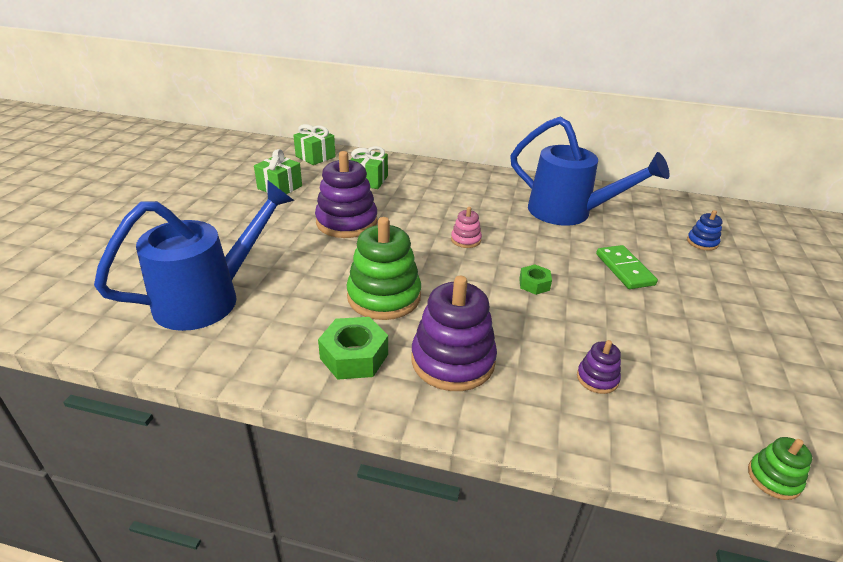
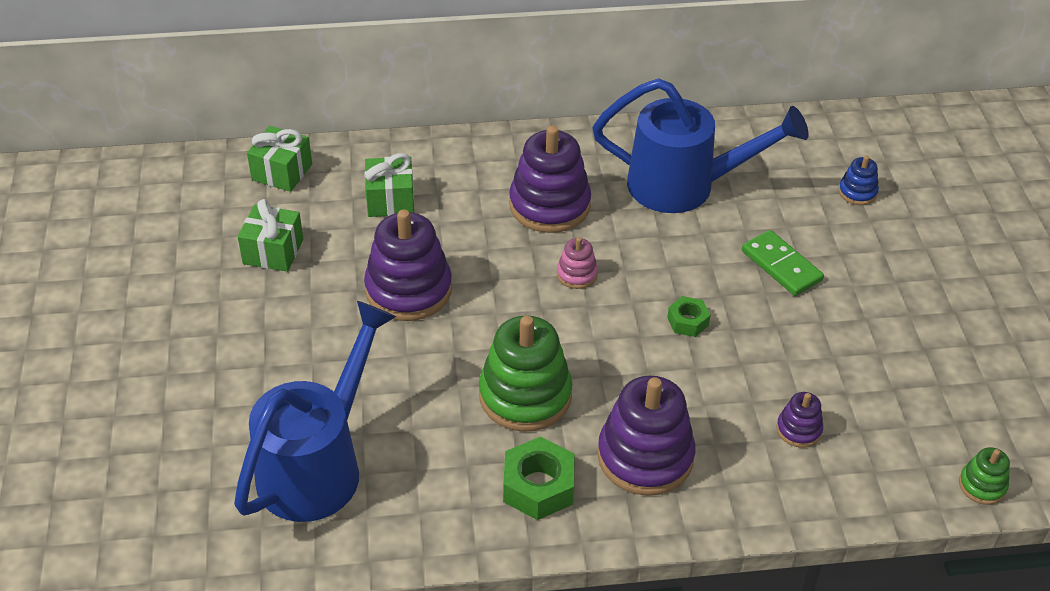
camera: 20 degrees left, 10 degrees up
none -> purple stacking toy [509,126,591,233]

